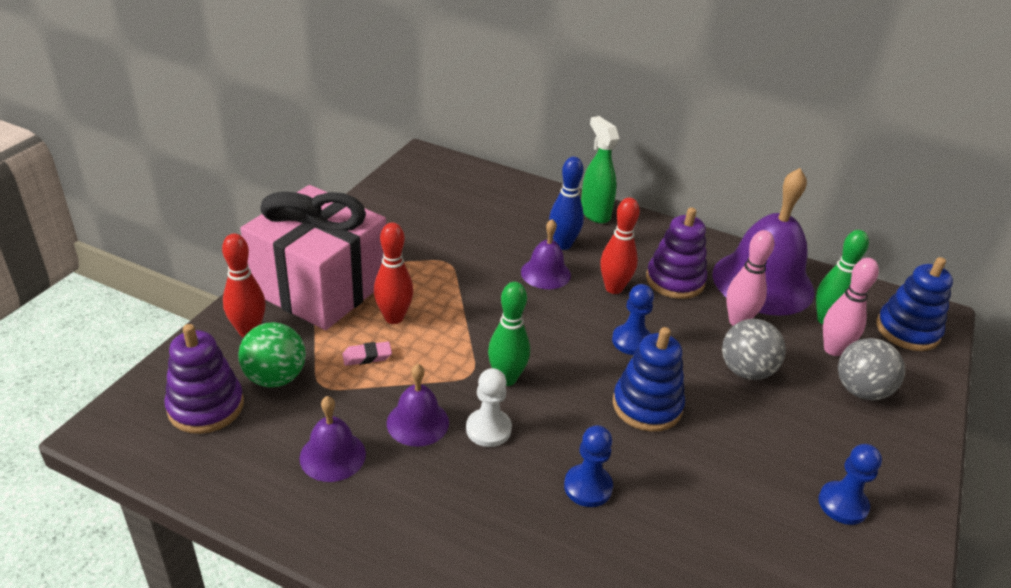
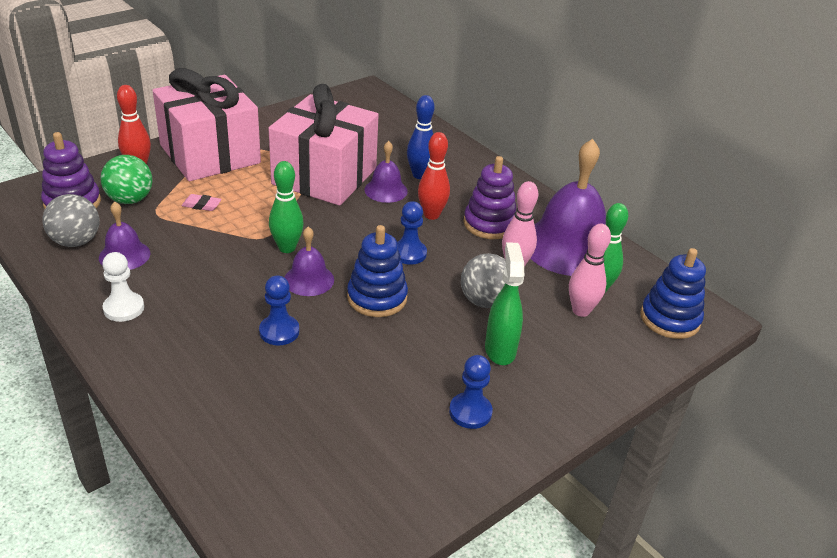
camera: 25 degrees right, 0 degrees up
red bowling pin [374,223,413,324] -> none
purple bell [387,364,449,447] -> purple bell moved to [284,227,334,296]
white pawn [466,368,512,447] -> white pawn moved to [102,252,144,322]
green spray bottle [581,116,620,224] -> green spray bottle moved to [485,242,525,365]
grey ball [838,338,905,400] -> grey ball moved to [43,194,99,247]
none -> pink gift [268,84,379,206]

